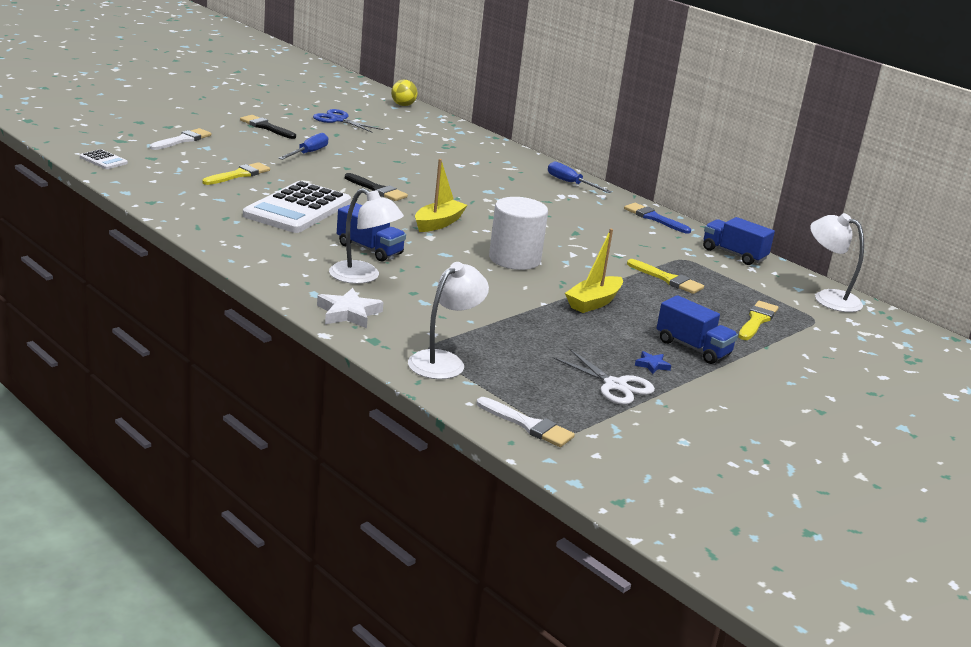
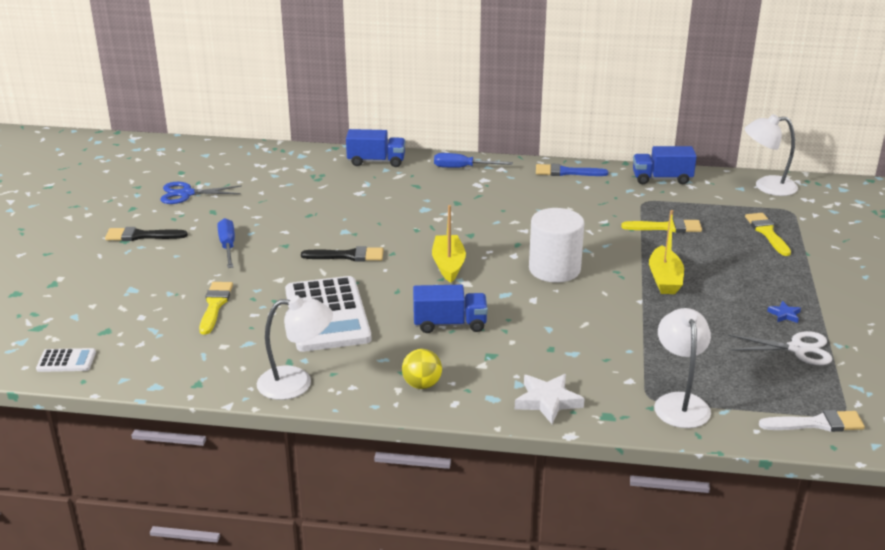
camera: 35 degrees left, 5 degrees up
white brush [150,128,211,150] -> none
white lamp [329,188,404,284] -> white lamp moved to [257,295,333,400]
yellow ball [391,80,417,106] -> yellow ball moved to [402,349,442,389]
blue truck [657,295,738,364] -> blue truck moved to [346,129,405,167]

